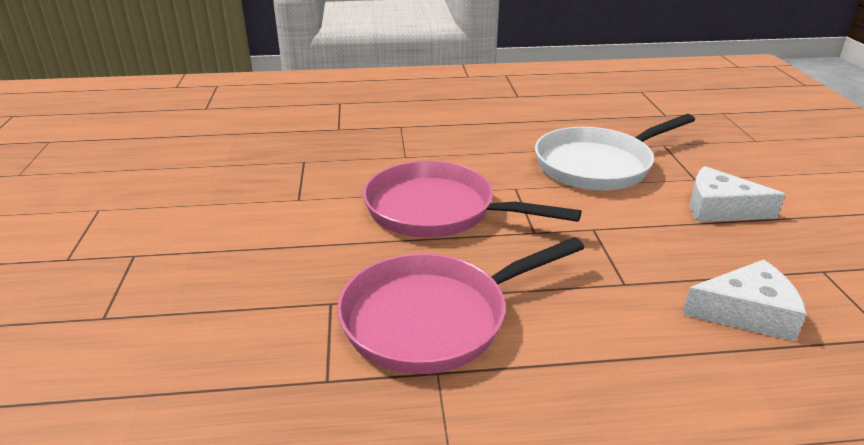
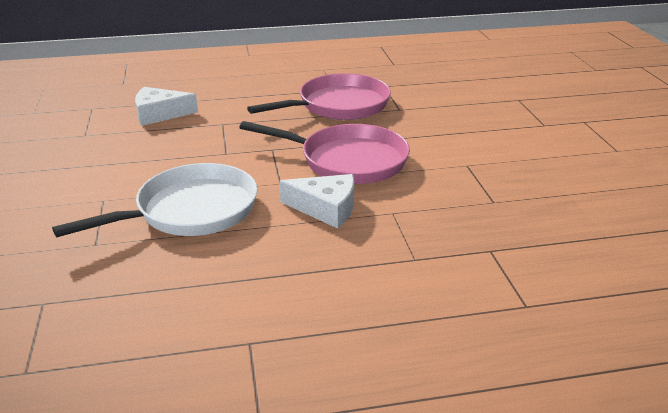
camera: 175 degrees right, 0 degrees up
white cheese [690,166,785,222] -> white cheese moved to [279,174,354,229]

